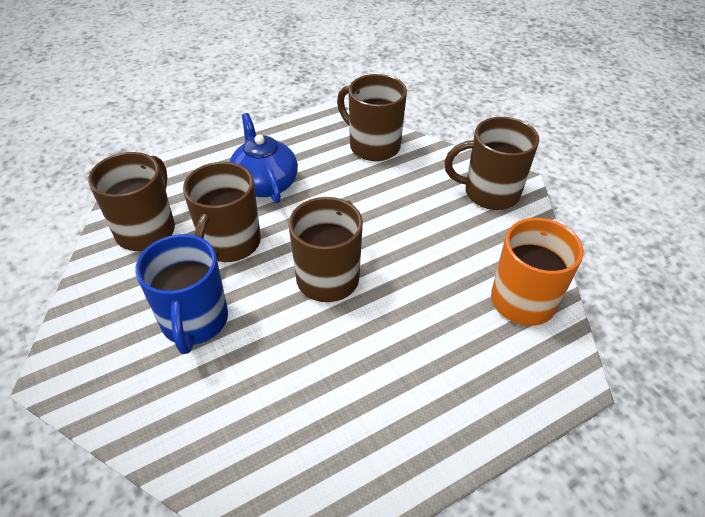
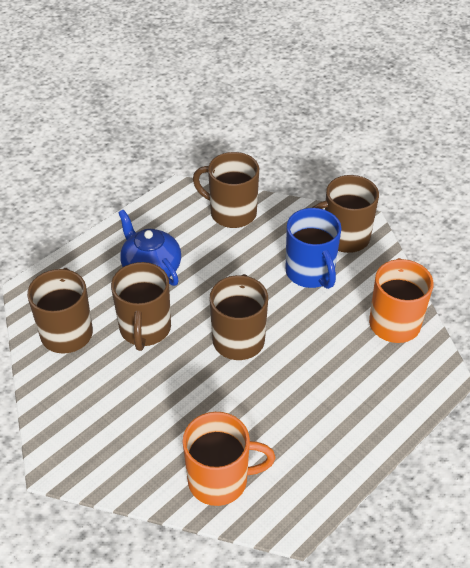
camera: 15 degrees left, 0 degrees up
blue mug [136,234,228,354] -> blue mug moved to [285,208,341,289]
none -> orange mug [183,412,276,506]

